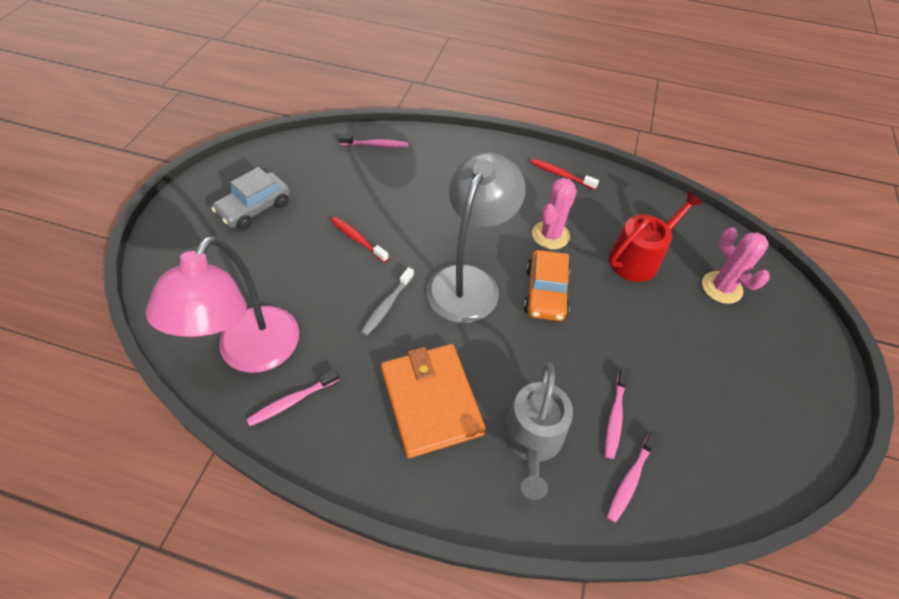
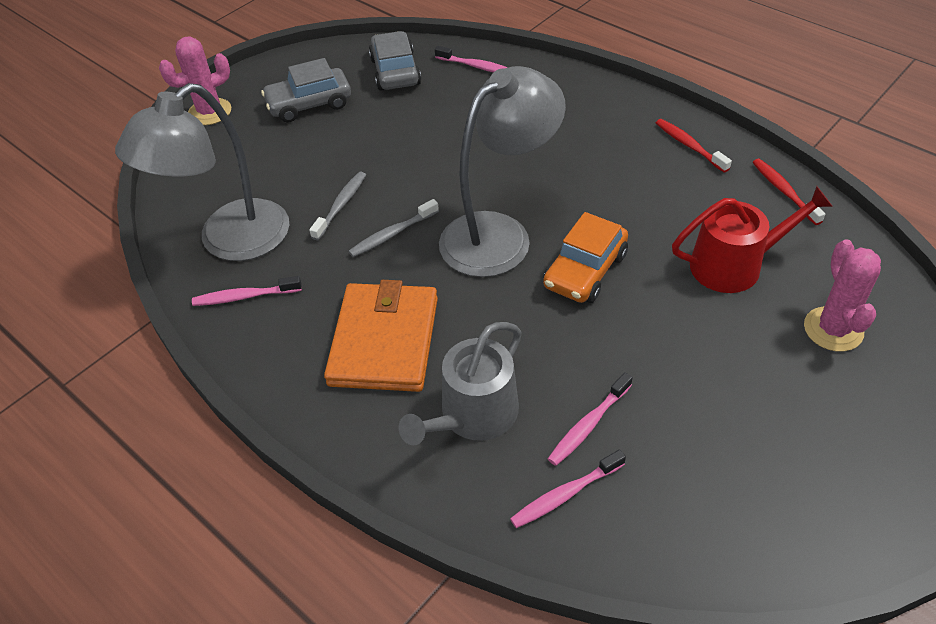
camera: 30 degrees right, 5 degrees down
pink lamp [145,236,299,373] -> grey lamp [115,83,289,261]
red toothbrush [330,216,389,262] -> red toothbrush moved to [753,159,825,225]
pink cactus [532,178,577,249] -> pink cactus moved to [159,37,231,125]
none -> grey toothbrush [309,172,366,240]
none -> grey car [369,31,421,91]

